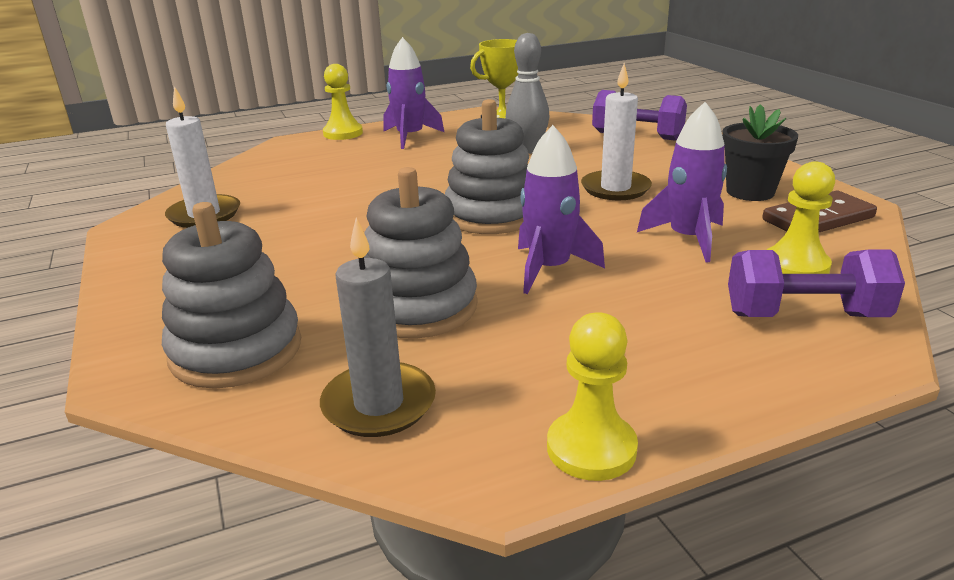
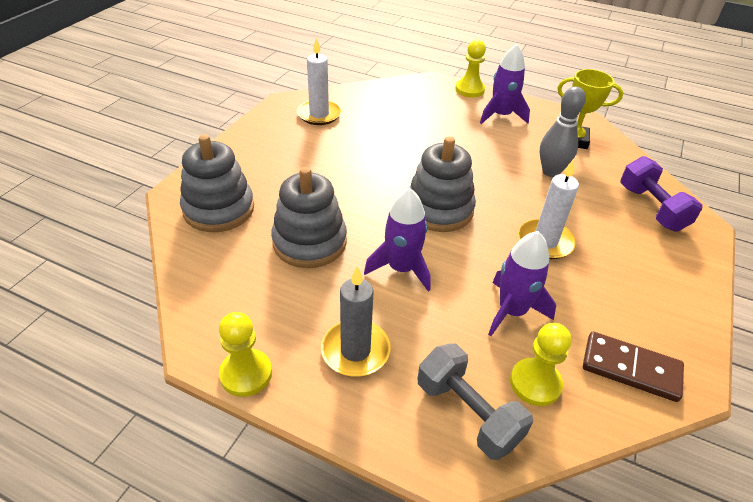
camera: 45 degrees right, 15 degrees up
grey candle [320,218,436,437] -> grey candle moved to [321,266,391,376]
black flower pot [722,104,798,201] -> none
purple dumbbell [728,250,905,317] -> grey dumbbell [418,343,533,460]

